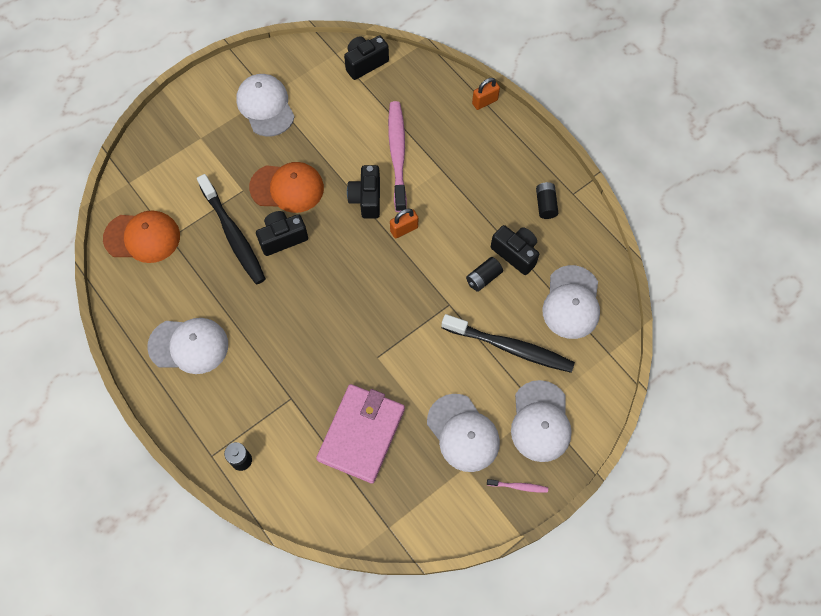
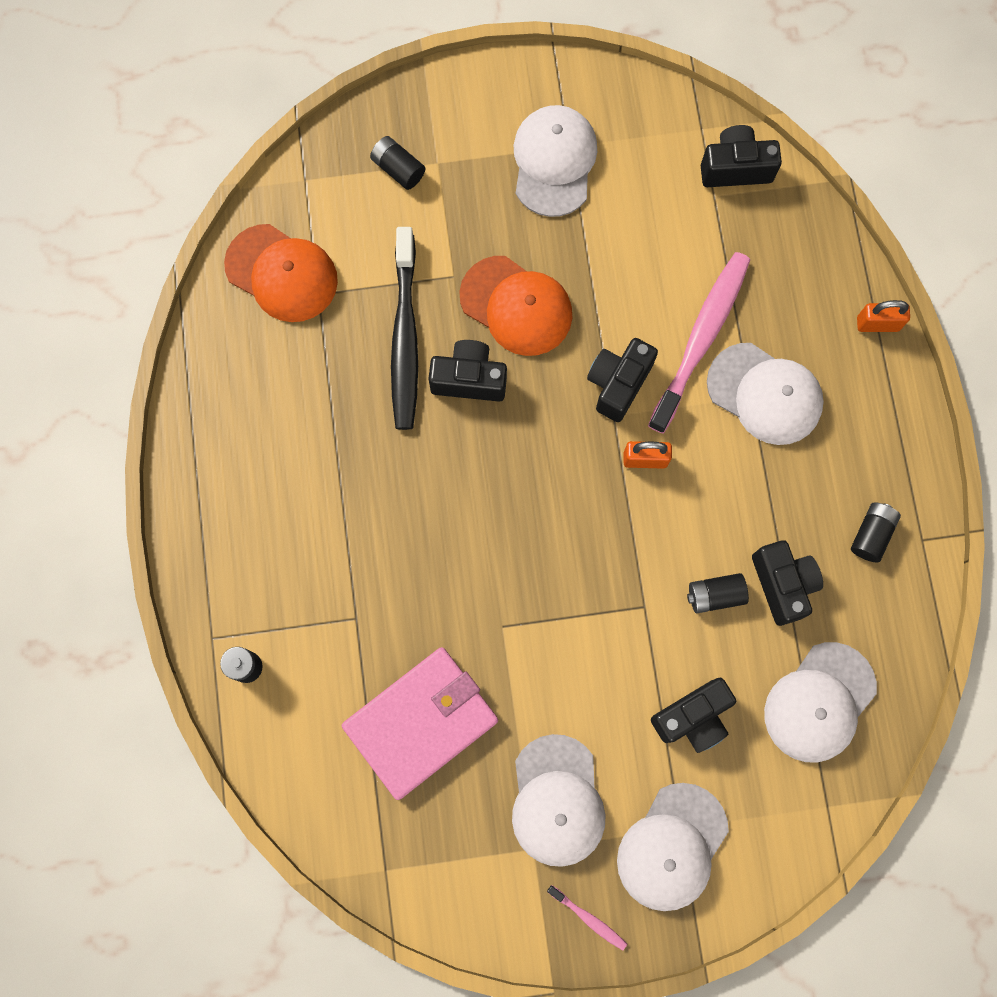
camera: 30 degrees right, 10 degrees up
white cap [147,318,228,374] -> white cap moved to [707,343,824,445]
black toothbrush [441,314,575,373] -> black camera [651,678,736,753]
none -> black battery [370,136,425,190]

